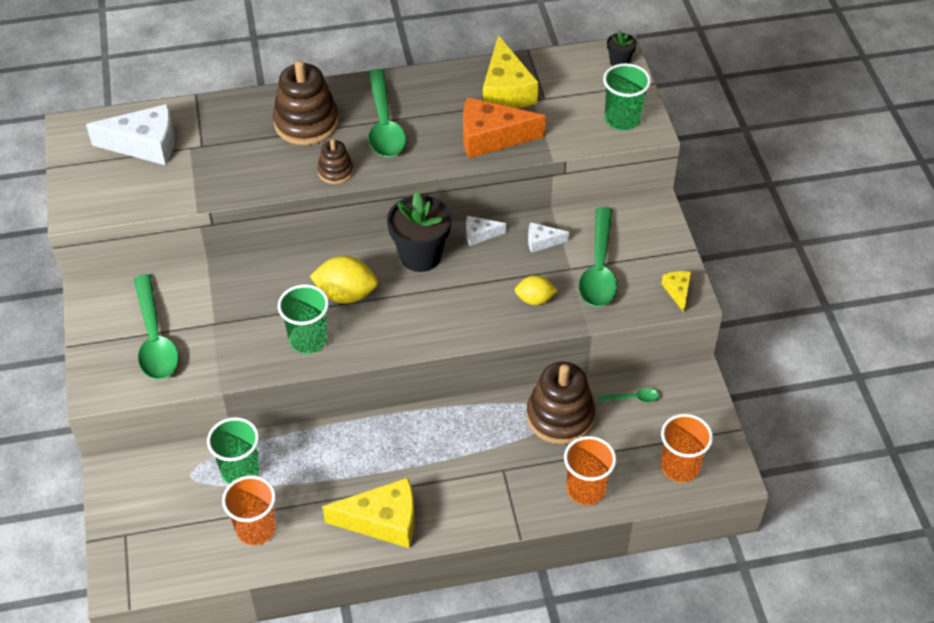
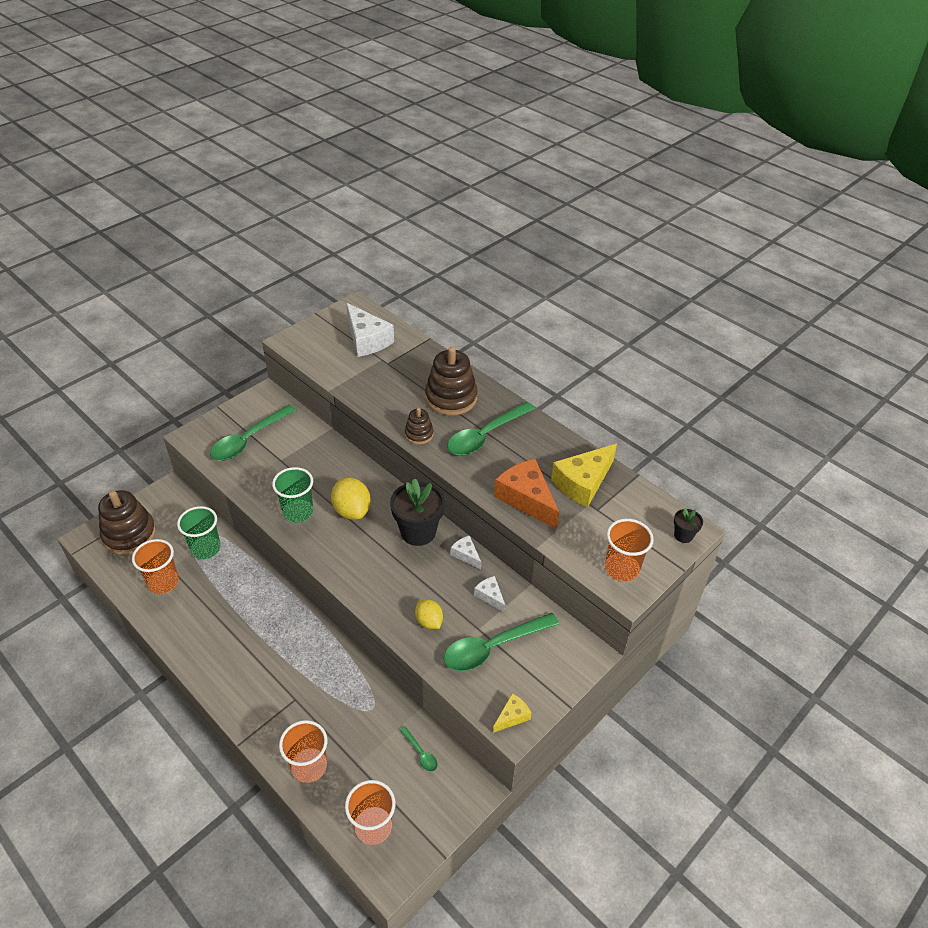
camera: 55 degrees right, 5 degrees down
yellow cheese [323,478,415,548] -> none
brown stacking toy [527,362,595,445] -> brown stacking toy moved to [98,490,156,555]
green cup [603,63,651,130] -> orange cup [605,519,654,581]

